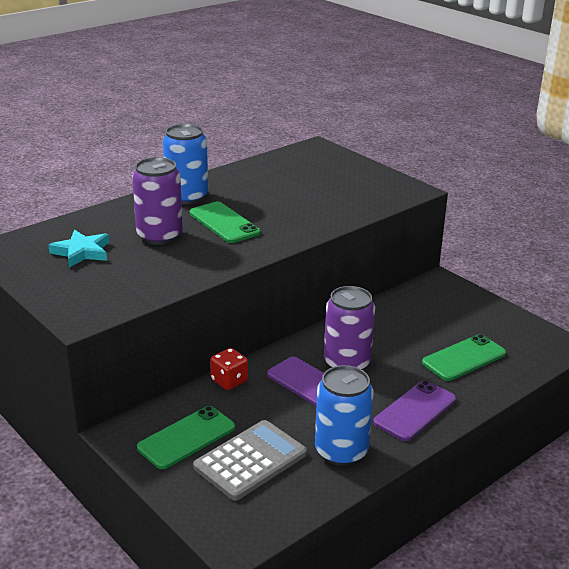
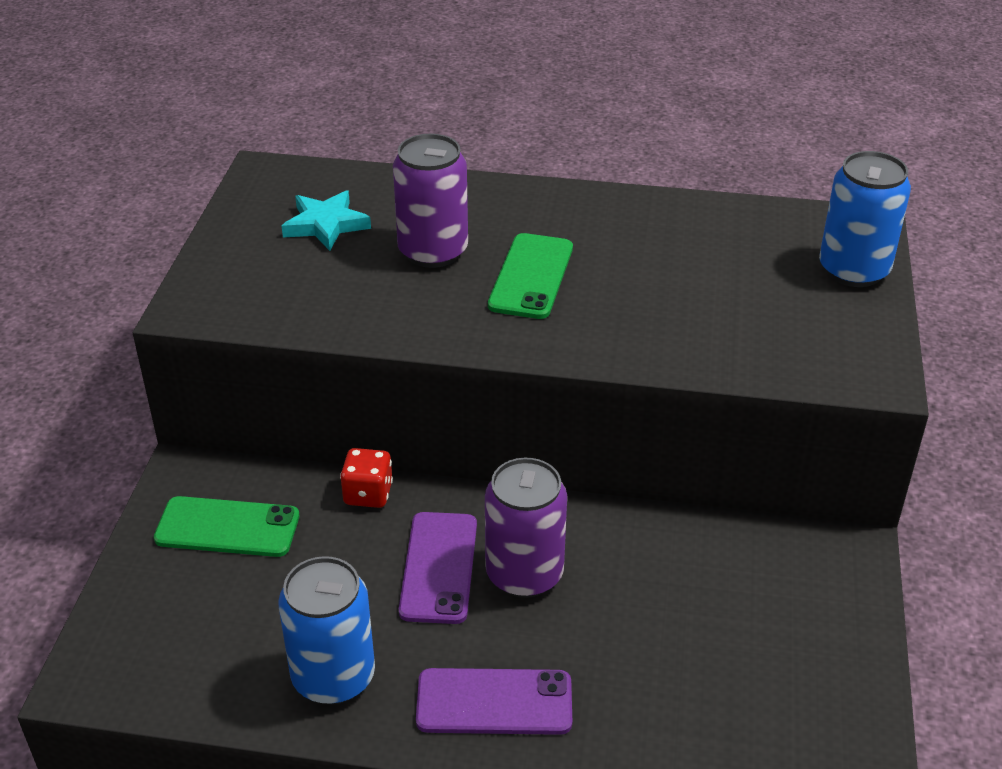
camera: 50 degrees right, 10 degrees up
blue can [163,124,208,205] -> blue can moved to [819,151,911,287]
grey calculator [193,420,307,501] -> none
green phone [422,334,506,381] -> none

